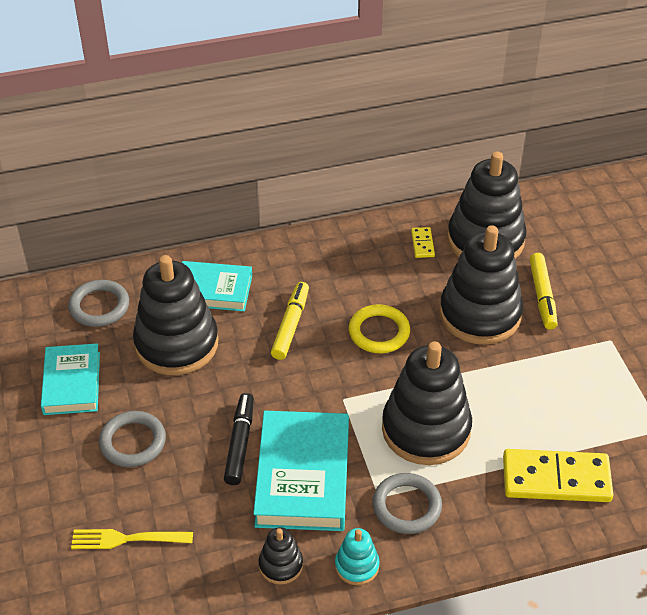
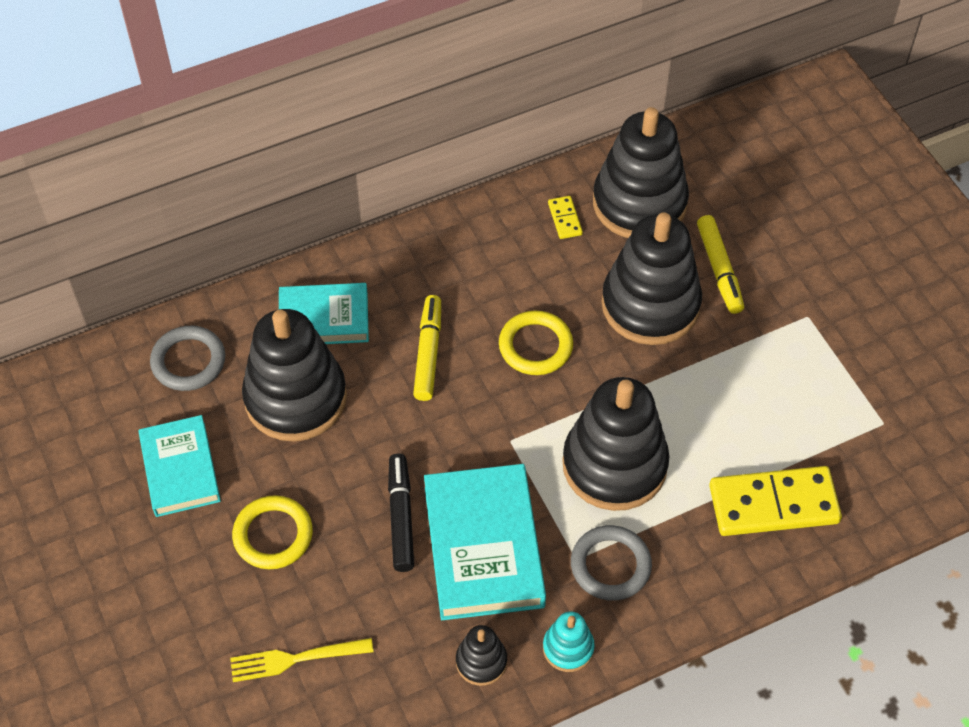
camera: 10 degrees left, 10 degrees up
grey ring [99,411,166,467] -> yellow ring [232,495,313,569]

